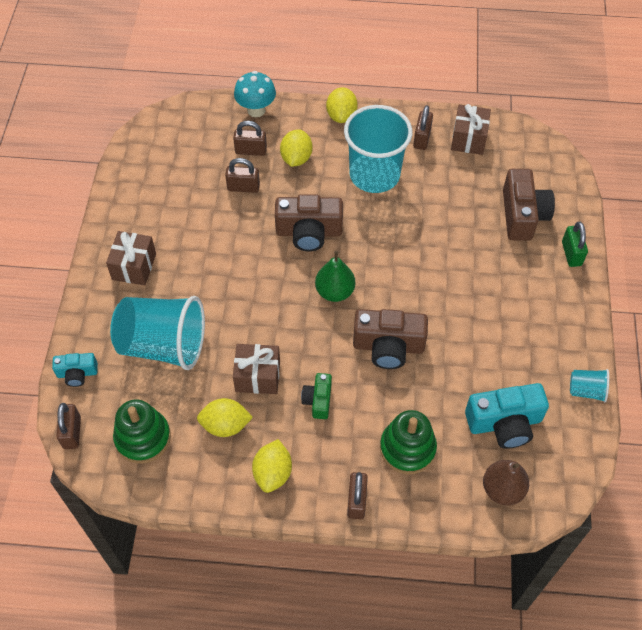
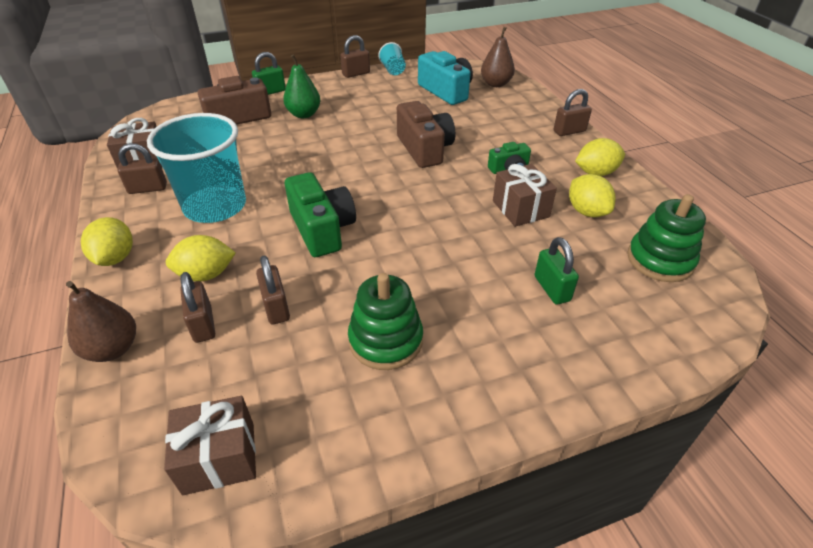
camera: 115 degrees left, 15 degrees down
turquoise camera [52,353,98,387] -> none
brown padlock [56,403,81,449] -> brown padlock moved to [340,35,370,78]
brown gift [106,231,156,285] -> brown gift moved to [164,396,256,495]
turquoise cup [110,296,205,370] -> green padlock [535,237,579,305]
turquoise mushroom [234,71,276,117] -> brown pear [66,281,136,362]
brown camera [275,194,343,252] -> green camera [285,172,356,257]
green pear [315,251,355,302] -> green pear moved to [283,54,320,118]
yellow lemon [326,87,358,123] -> yellow lemon turned 75 degrees counterclockwise [81,217,133,266]
green stacking toy [380,410,437,474] -> green stacking toy moved to [348,273,423,370]

